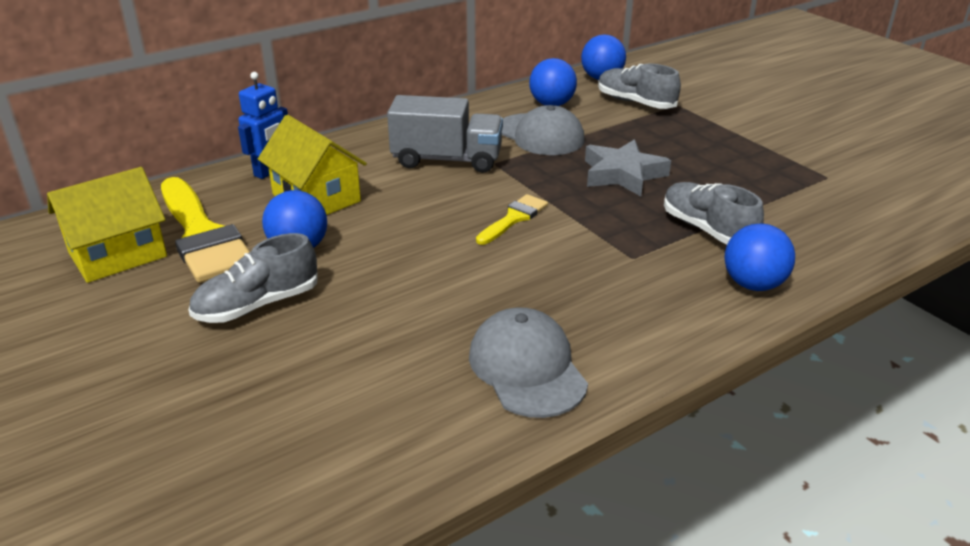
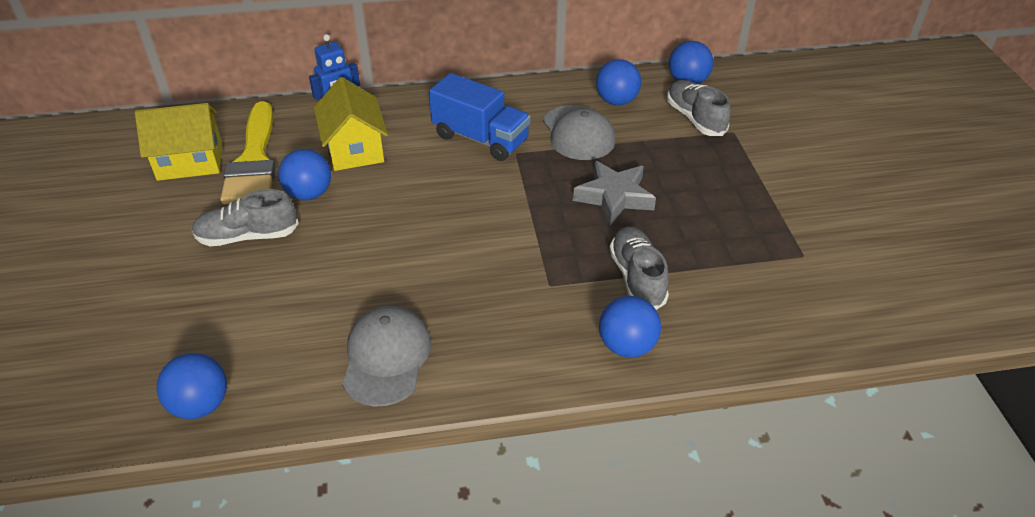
camera: 25 degrees right, 10 degrees up
grey truck [387,95,503,173] -> blue truck [429,73,531,161]
yellow brush [476,194,548,245] -> none
none -> blue ball [156,353,227,419]

